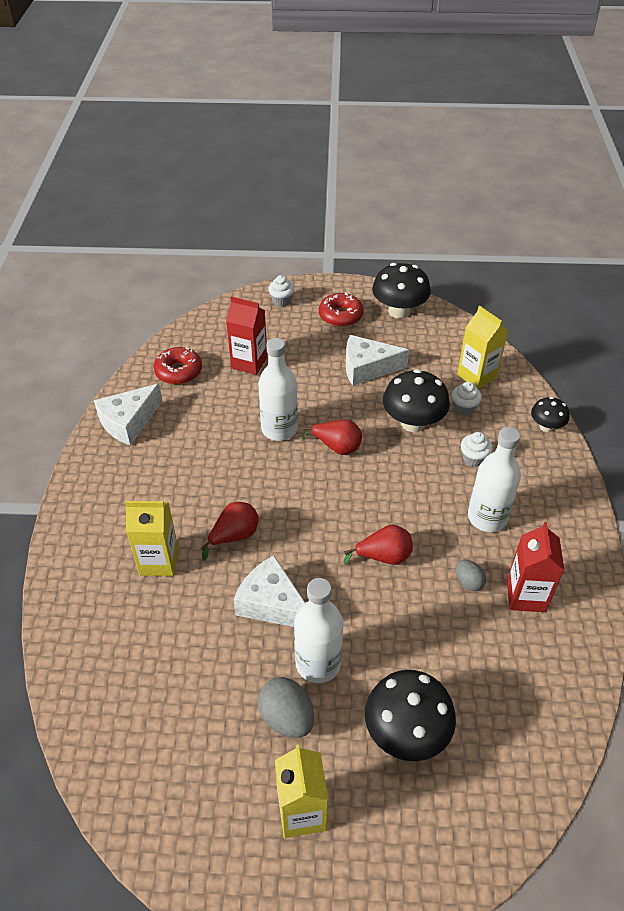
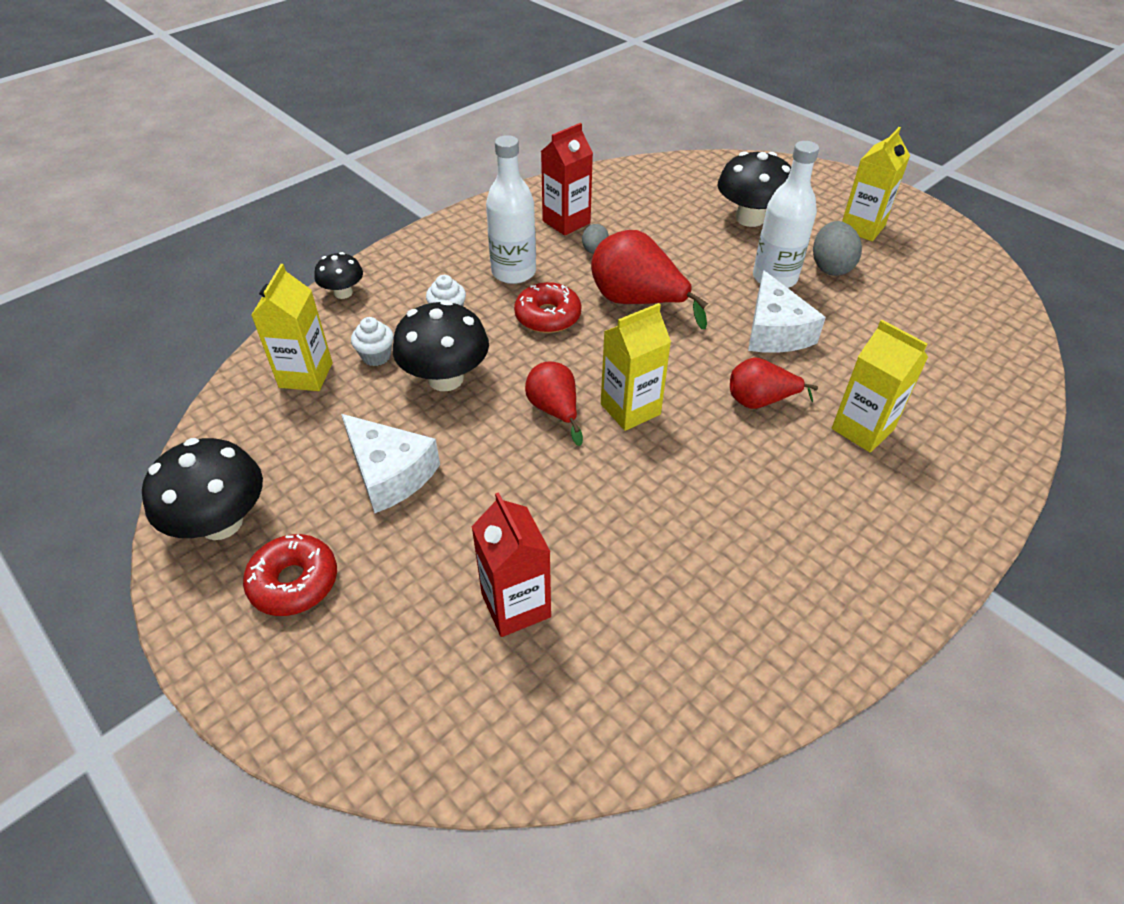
camera: 135 degrees left, 0 degrees up
white cheese [94,384,162,445] -> none
red donut [153,347,202,385] -> red donut moved to [514,282,582,333]
white bottle [258,338,298,441] -> none
white cupcake [269,275,295,306] -> none
red pear [343,524,413,565] -> red pear [591,230,708,329], size x1.62
none -> yellow carton [601,303,671,431]

